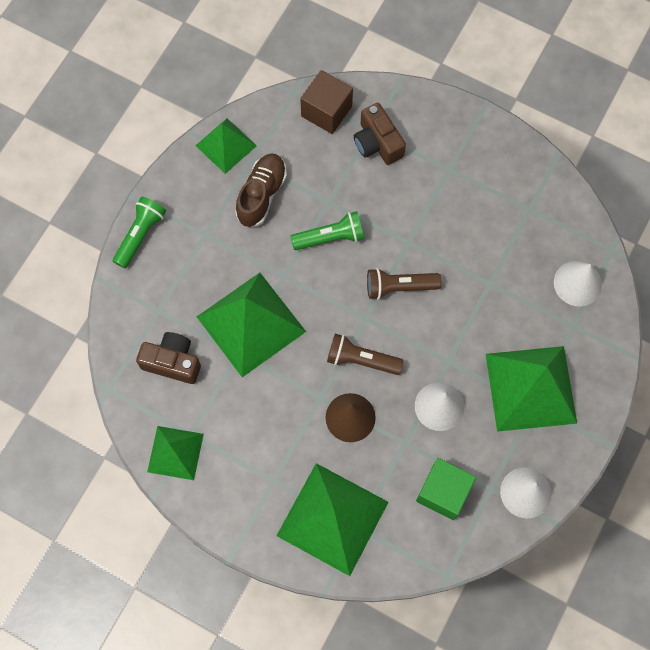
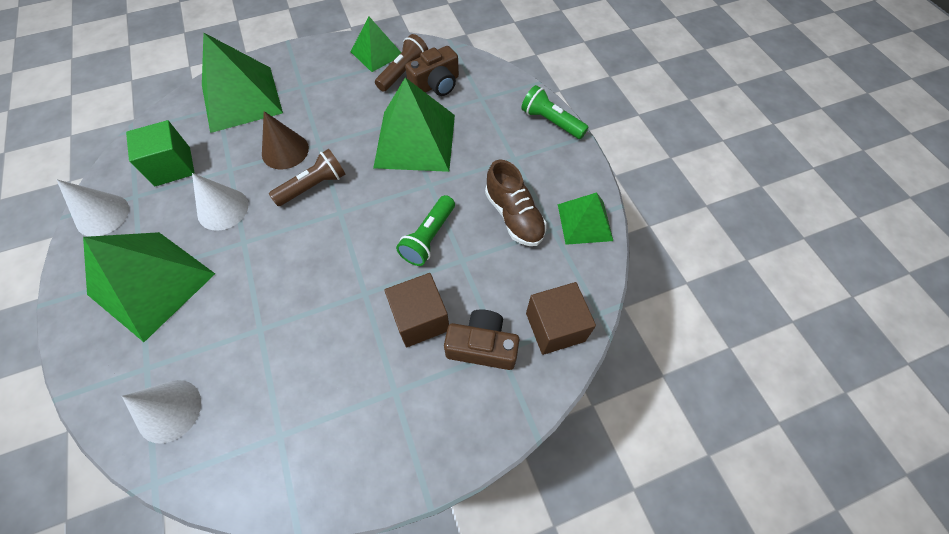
camera: 130 degrees right, 10 degrees down
green flashlight [113,197,166,268] -> green flashlight turned 150 degrees clockwise [521,85,589,139]
brown flashlight [367,268,441,300] -> brown flashlight moved to [375,34,428,92]
none -> brown cube [384,273,449,347]

